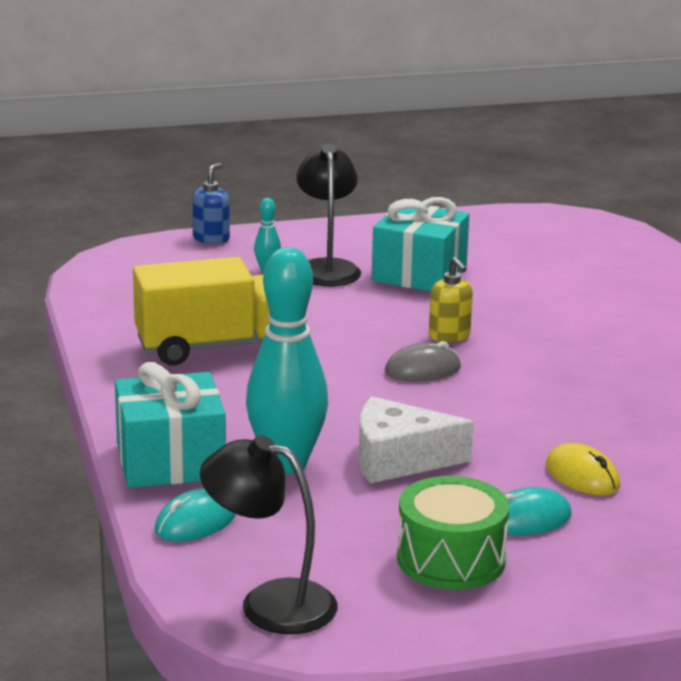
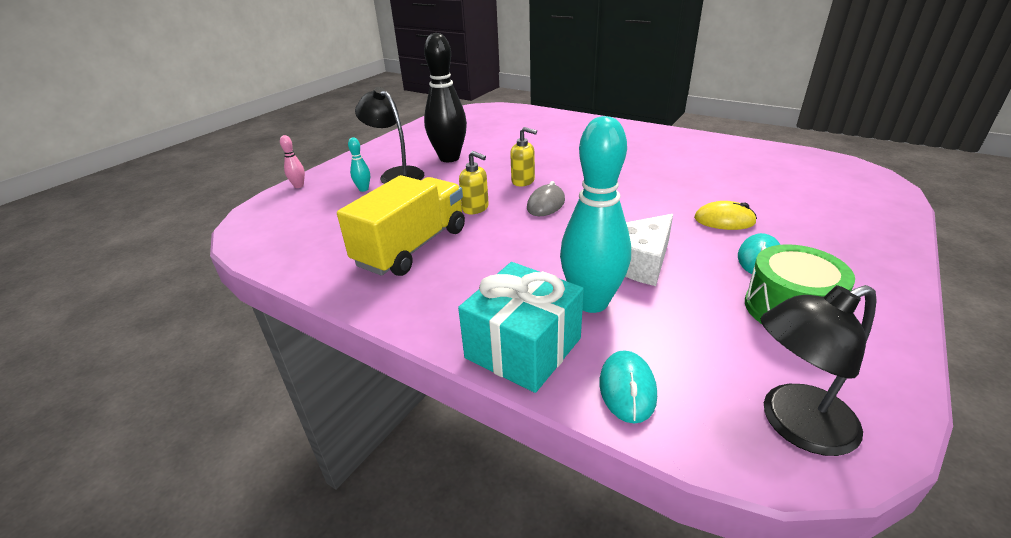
camera: 40 degrees left, 10 degrees up
blue soap dispenser [192,163,230,244] -> pink bowling pin [280,135,305,188]
turquoise gift [371,197,470,292] -> black bowling pin [424,33,467,162]
none -> yellow soap dispenser [459,151,489,214]

